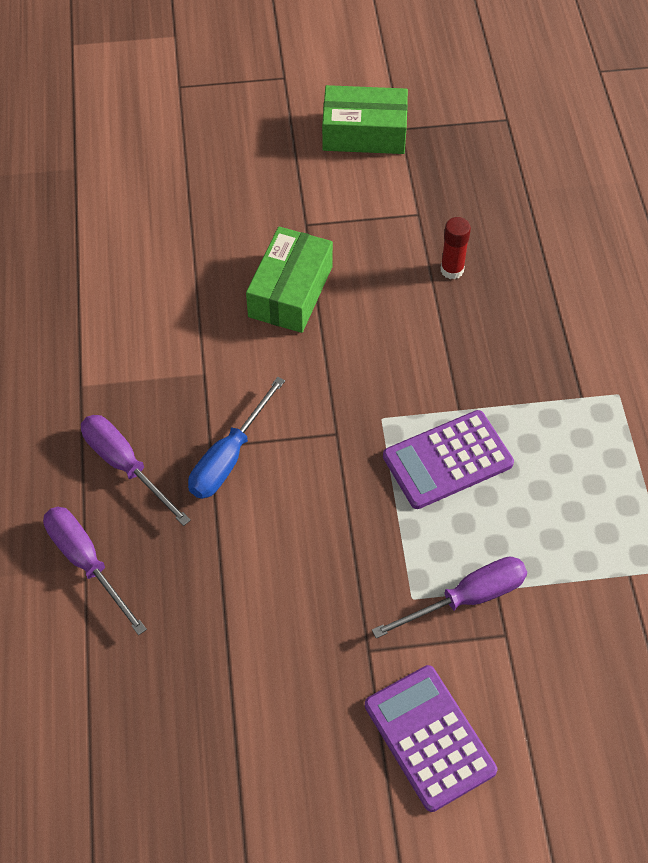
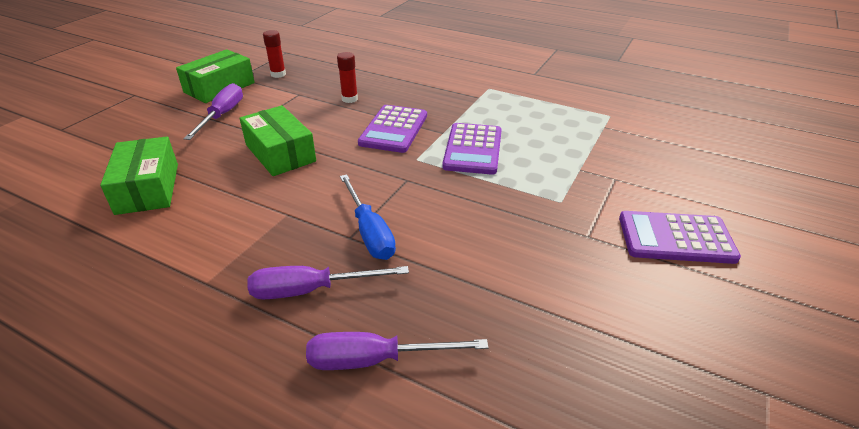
camera: 55 degrees left, 20 degrees down
purple screwdriver [372,557,527,639] -> purple screwdriver moved to [184,83,243,140]
none -> green box [100,136,178,215]
none -> red glue stick [263,30,286,78]
none -> purple calculator [358,105,427,153]

